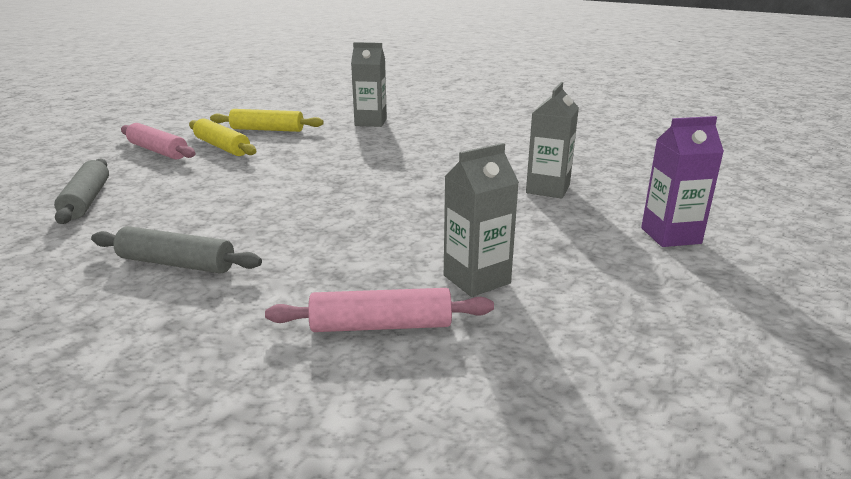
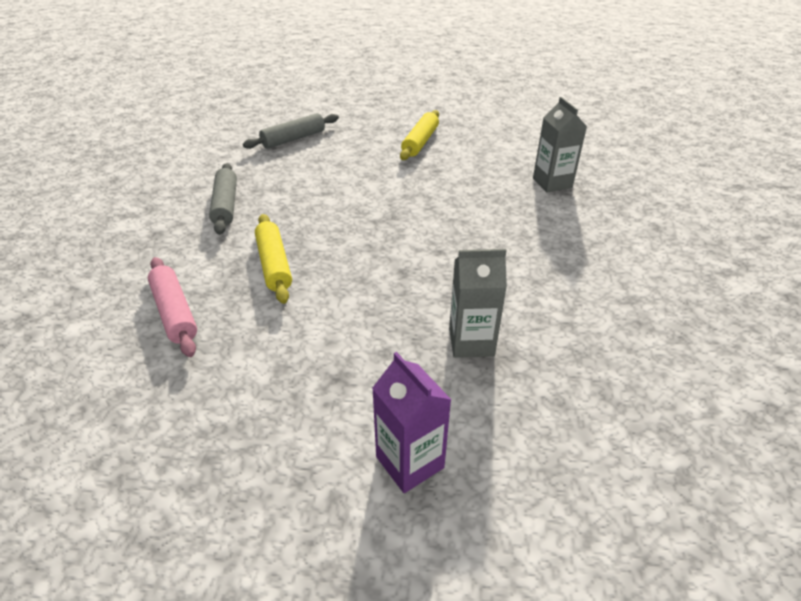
camera: 65 degrees right, 15 degrees up
pink rolling pin [121,123,195,160] -> none
yellow rolling pin [210,109,324,132] -> yellow rolling pin moved to [255,214,292,304]
grey carton [444,143,519,297] -> none

